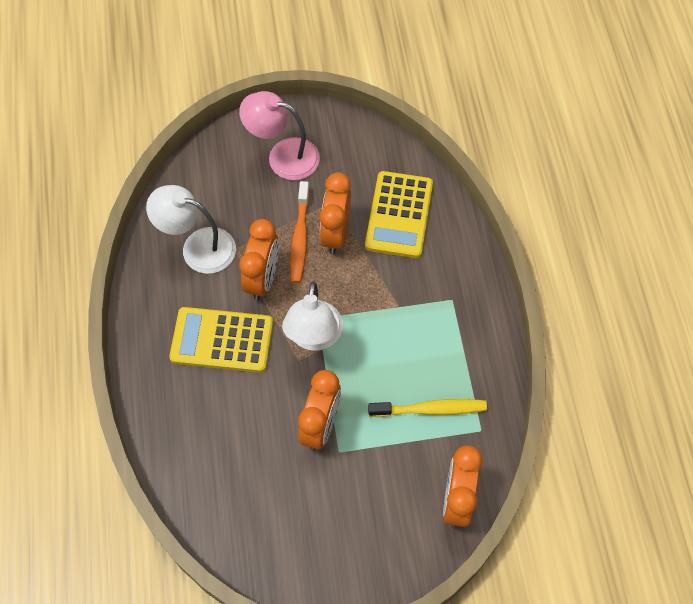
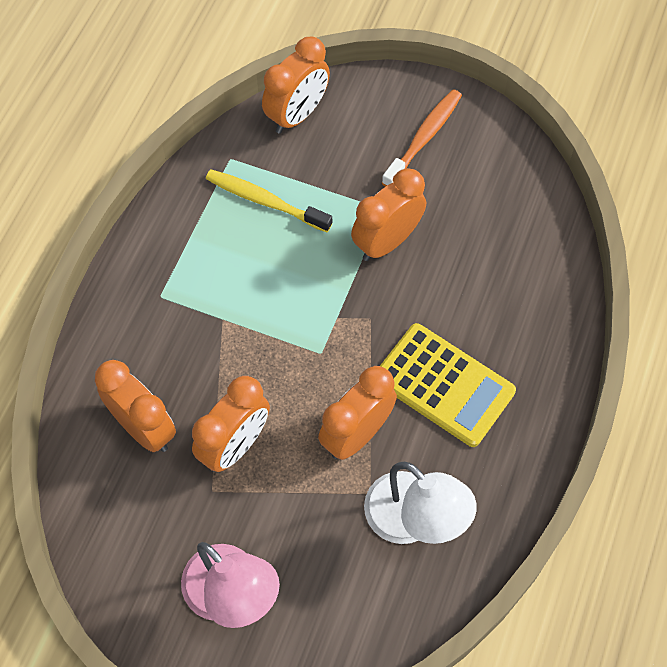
camera: 150 degrees left, 0 degrees up
white lamp [282,281,343,351] -> none
orange toothbrush [290,181,310,283] -> orange toothbrush moved to [382,89,462,187]
yellow calculator [365,171,433,258] -> orange clock [95,360,176,452]

